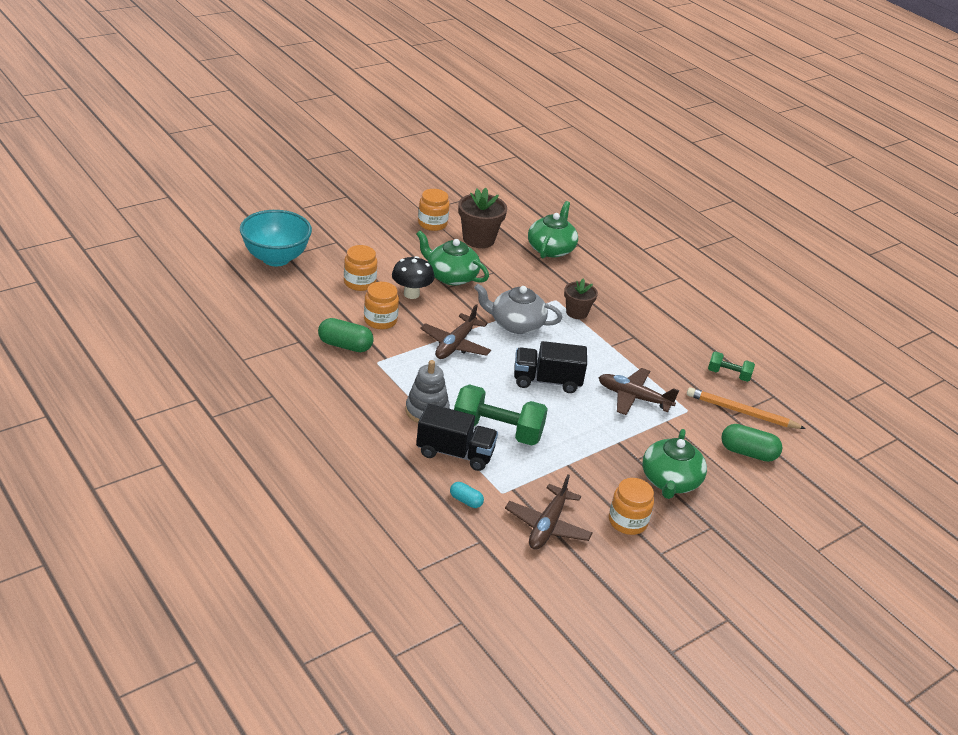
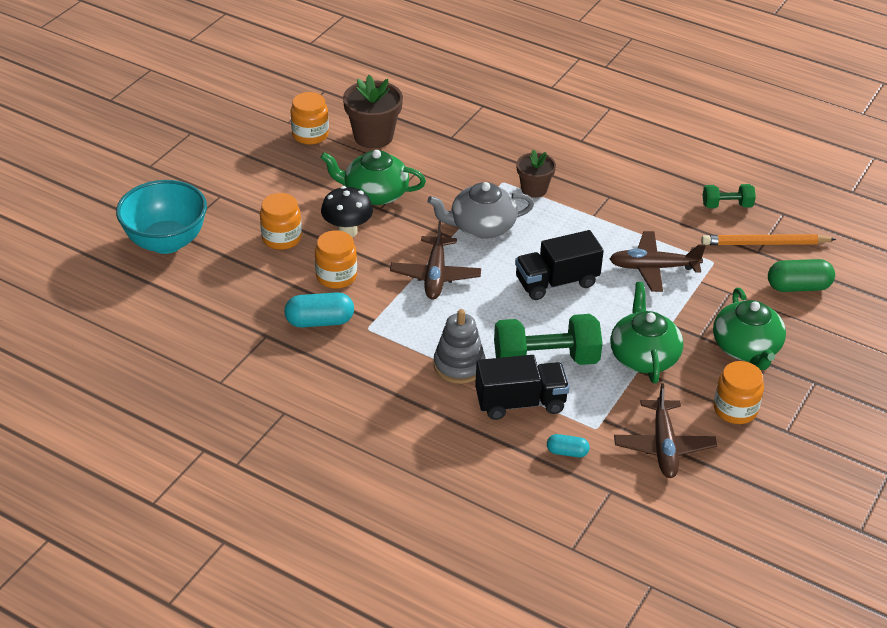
camera: 20 degrees left, 5 degrees up
green capsule [318,318,374,352] -> turquoise capsule [284,292,354,328]
green teapot [528,201,578,258] -> green teapot moved to [610,282,683,383]

